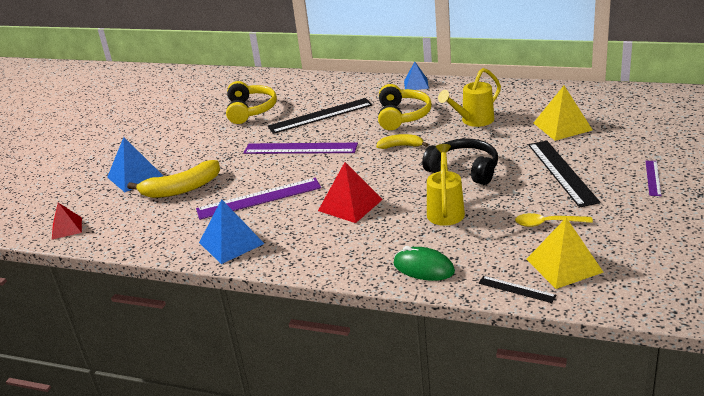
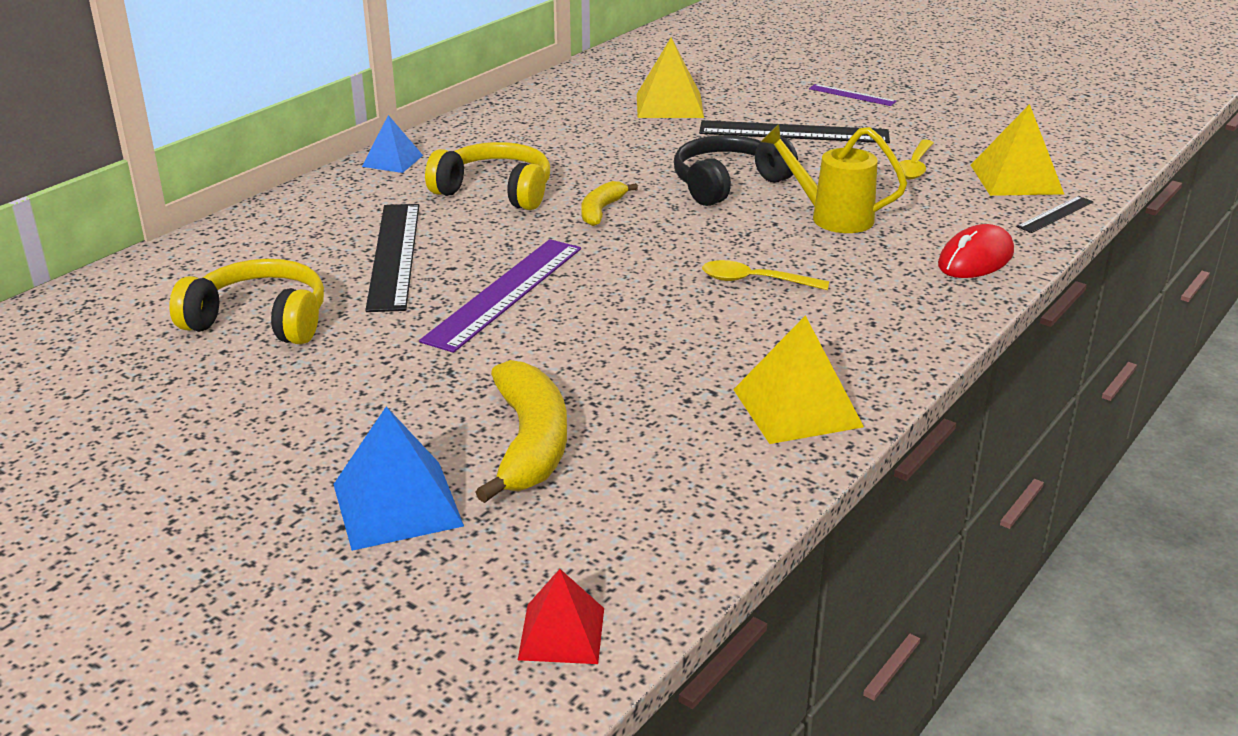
camera: 75 degrees left, 0 degrees up
purple ruler [196,178,321,220] -> none
blue pyramid [199,199,264,264] -> yellow pyramid [733,315,864,444]
red pyramid [318,162,383,223] -> yellow spoon [702,260,829,290]
green mouse [394,246,455,281] -> red mouse [938,224,1014,278]
yellow watering can [438,68,501,127] -> none

